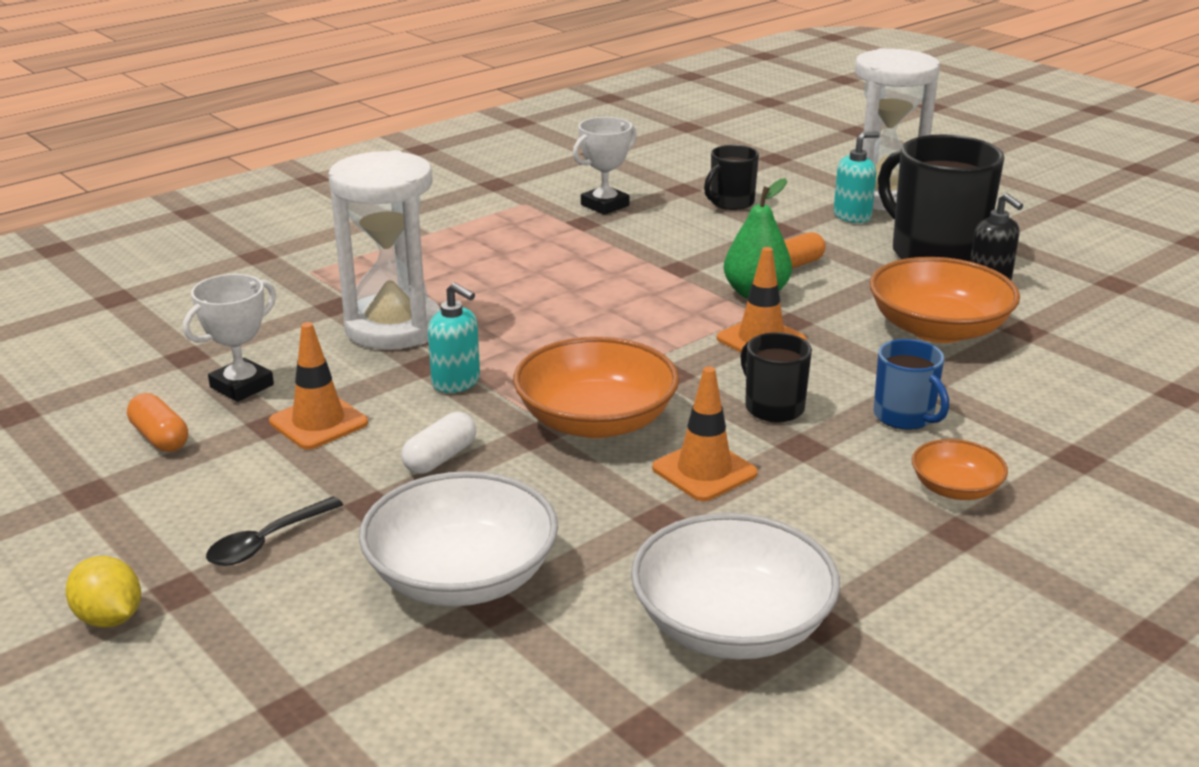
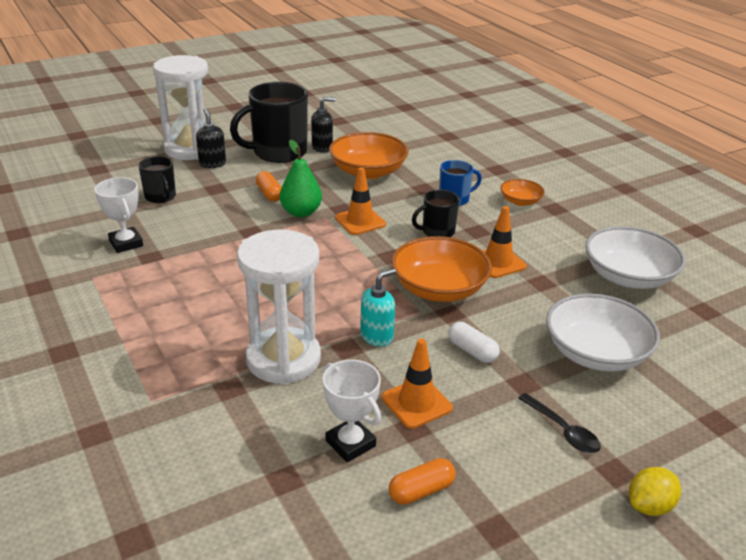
camera: 80 degrees left, 5 degrees up
turquoise soap dispenser [834,132,880,223] -> black soap dispenser [196,108,226,168]

